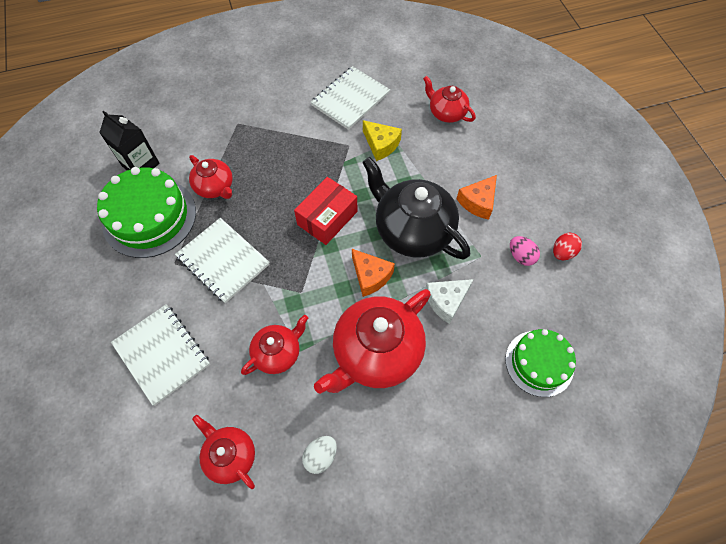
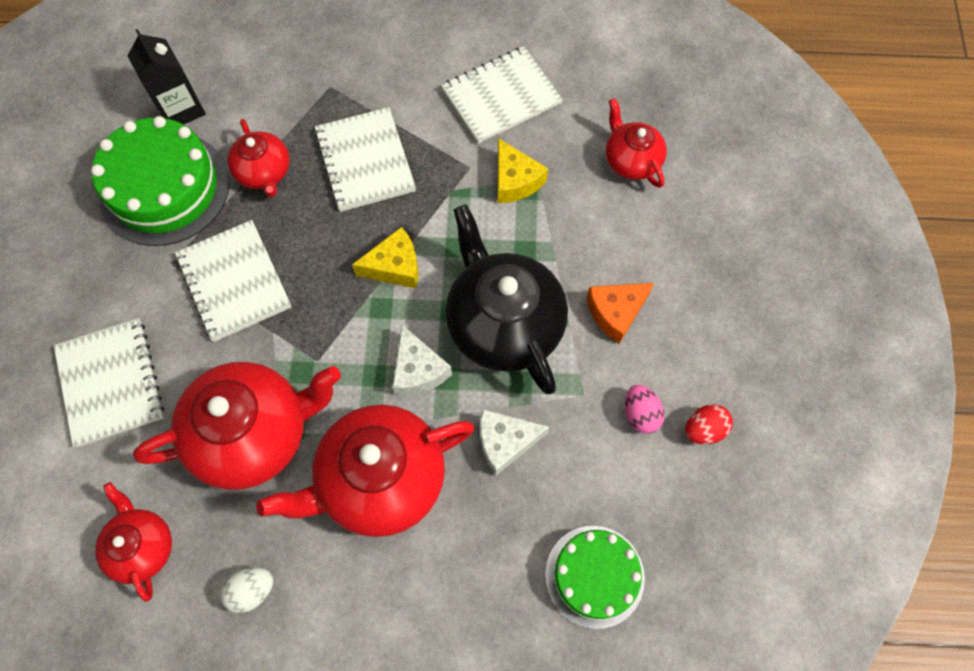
camera: 20 degrees right, 5 degrees up
red teapot [241,315,308,375] -> red teapot [133,362,341,490], size x1.83
red box [294,177,357,245] -> yellow cheese [352,227,418,288]
orange cheese [352,249,395,297] -> white cheese [392,325,452,396]
none -> white notebook [314,107,416,212]

